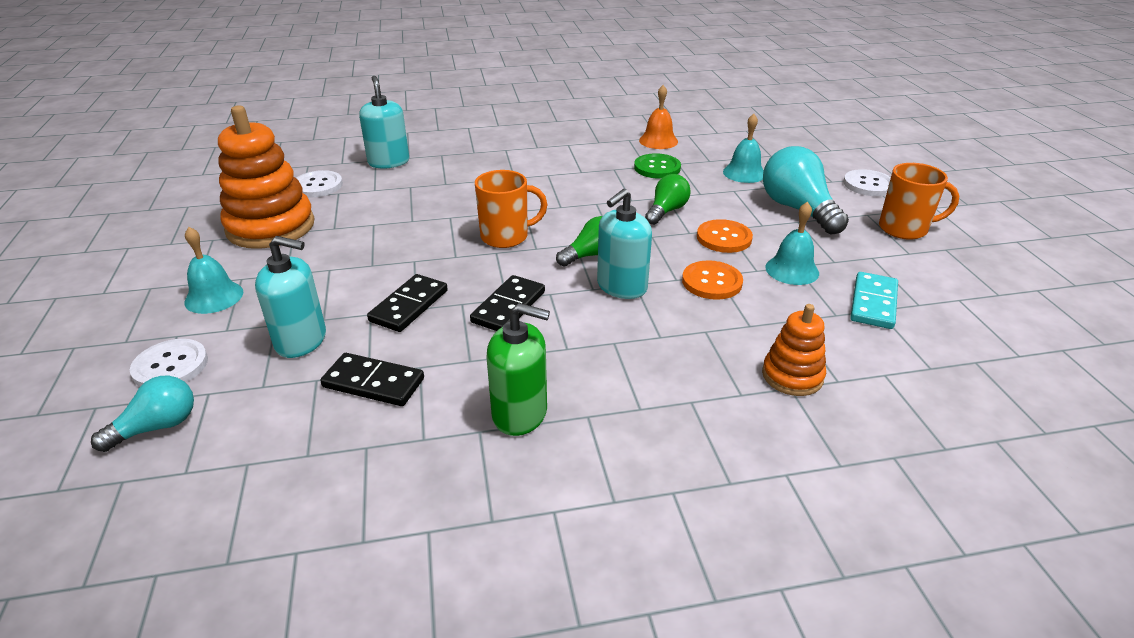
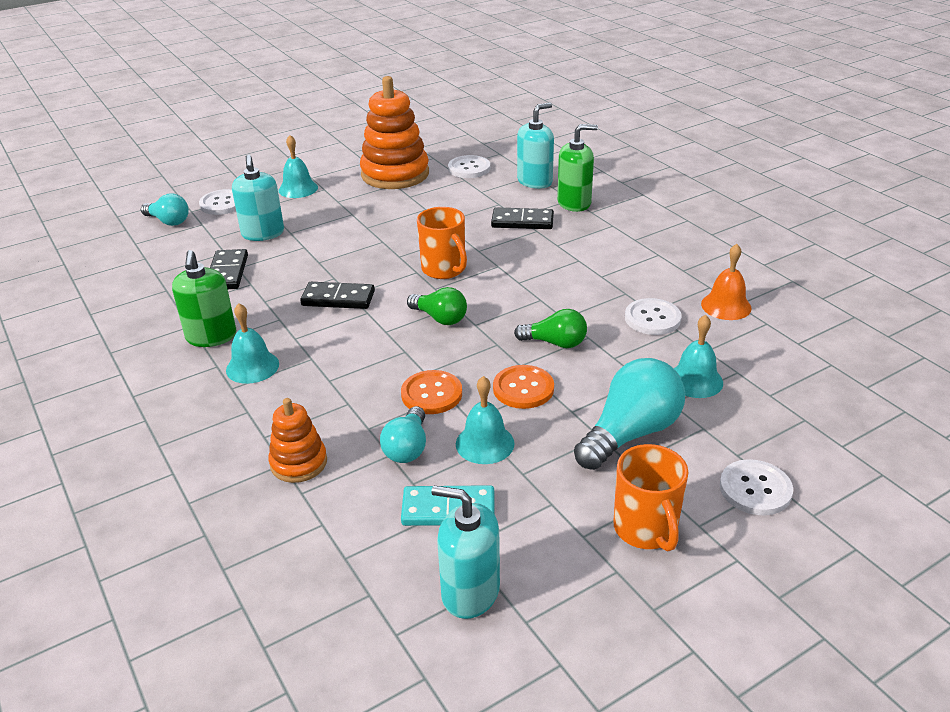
camera: 70 degrees right, 0 degrees up
black domino [367,274,448,332] -> black domino moved to [491,207,554,229]
turquoise soap dispenser [597,189,652,299] -> turquoise soap dispenser moved to [431,486,500,619]
green button [634,153,681,179] -> white button [625,298,682,335]
none -> turquoise bell [226,303,279,384]
none -> turquoise light bulb [380,406,426,463]
none -> green soap dispenser [557,124,598,212]

